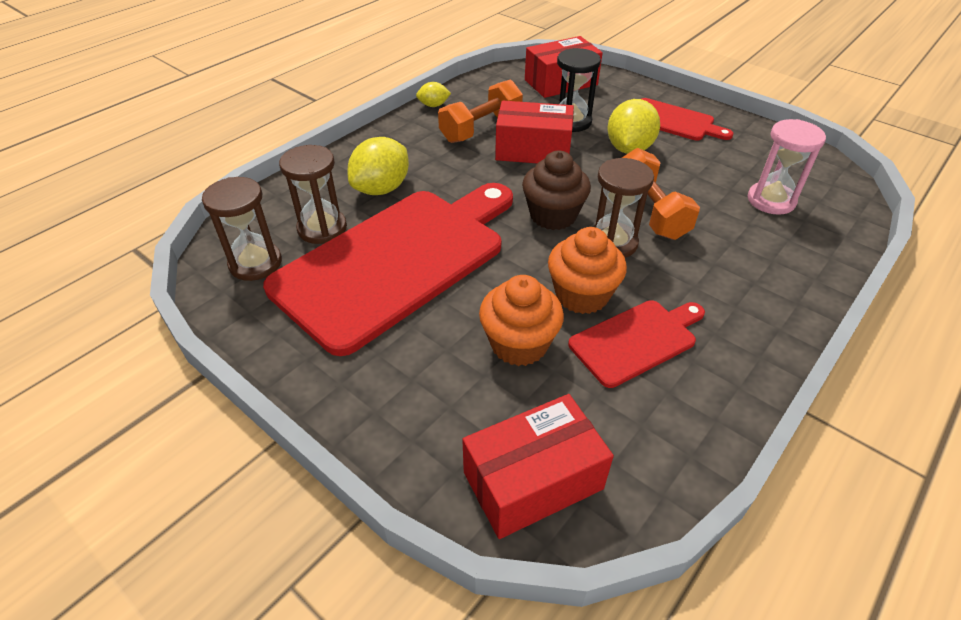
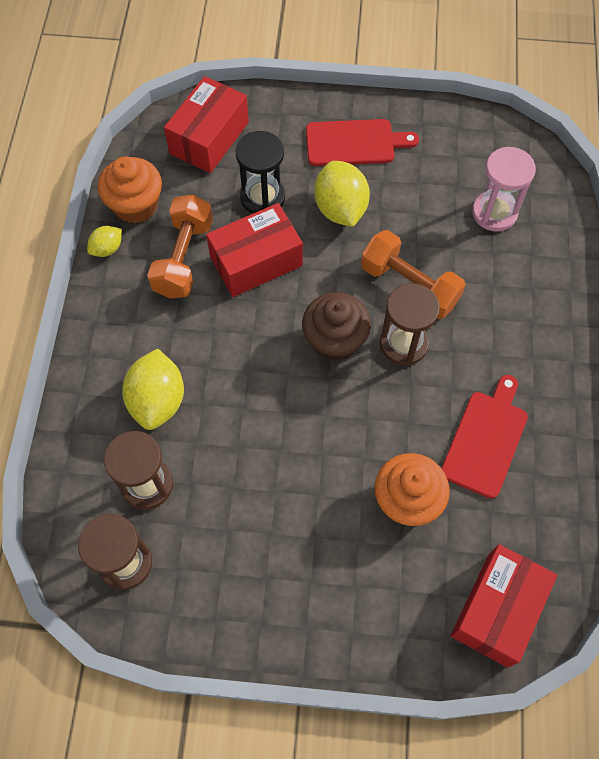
camera: 35 degrees left, 20 degrees up
red cutting board [263,183,513,356] -> none
orange cupcake [548,227,627,314] -> orange cupcake moved to [98,156,162,224]

